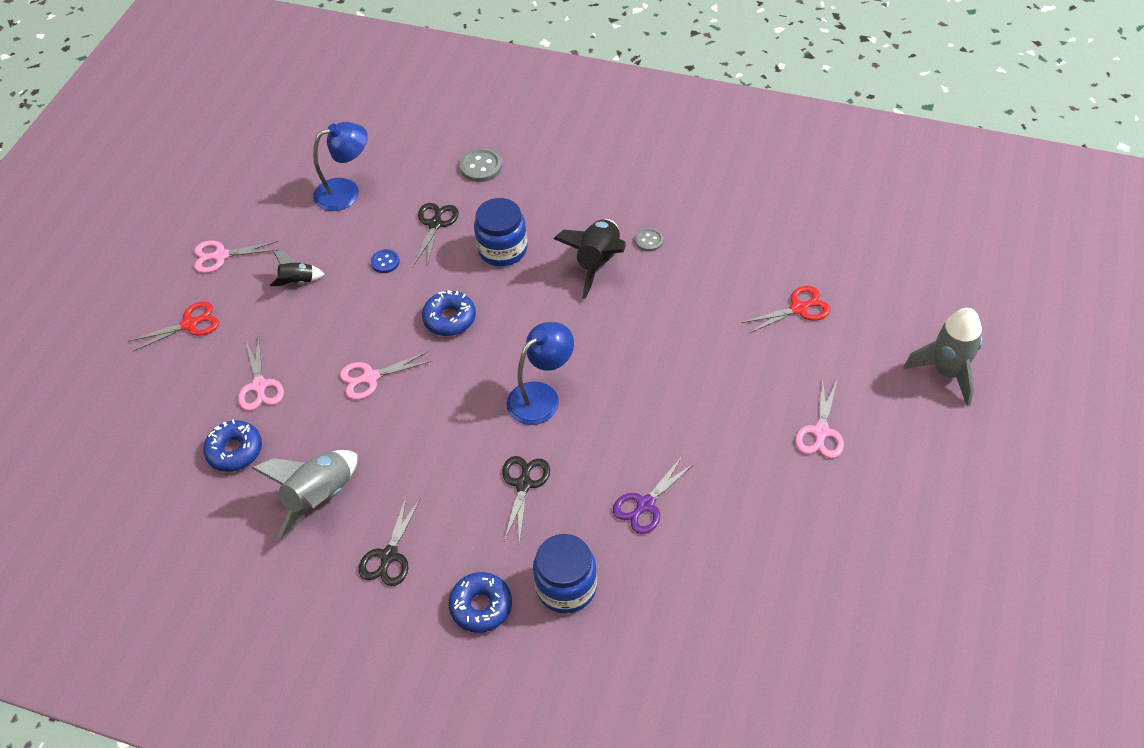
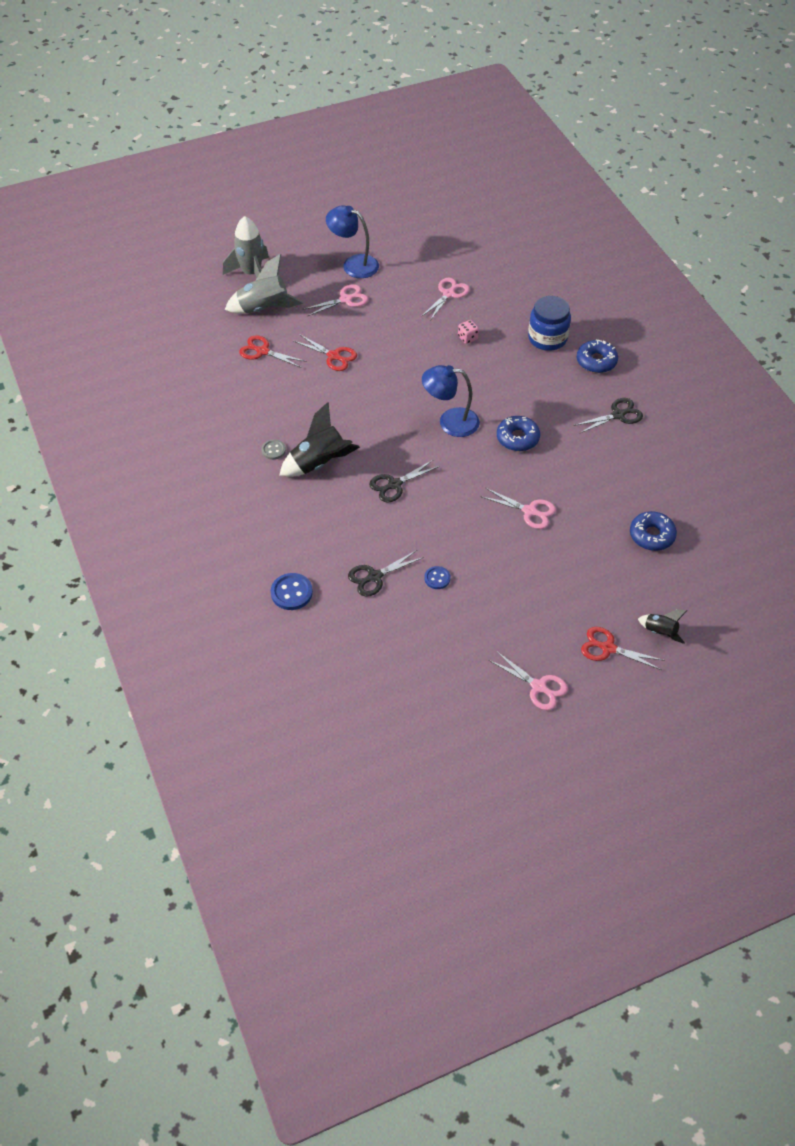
camera: 135 degrees left, 0 degrees up
pink scissors [238,335,284,411] -> pink scissors moved to [421,278,470,321]
grey rocket [252,450,357,539] -> grey rocket moved to [225,254,303,313]
black rocket [270,250,324,286] -> black rocket moved to [638,609,687,644]
blue lamp [313,122,368,211] -> blue lamp moved to [326,205,379,278]
blue donut [422,290,476,336] -> blue donut moved to [497,416,540,451]
grey button [460,148,502,182] -> blue button [271,573,313,610]
blue jar [474,198,528,266] -> none
black scissors [502,456,550,545] -> black scissors moved to [369,459,440,502]
purple scissors [613,455,695,534] -> pink dice [458,320,479,344]
none -> red scissors [293,334,357,371]

